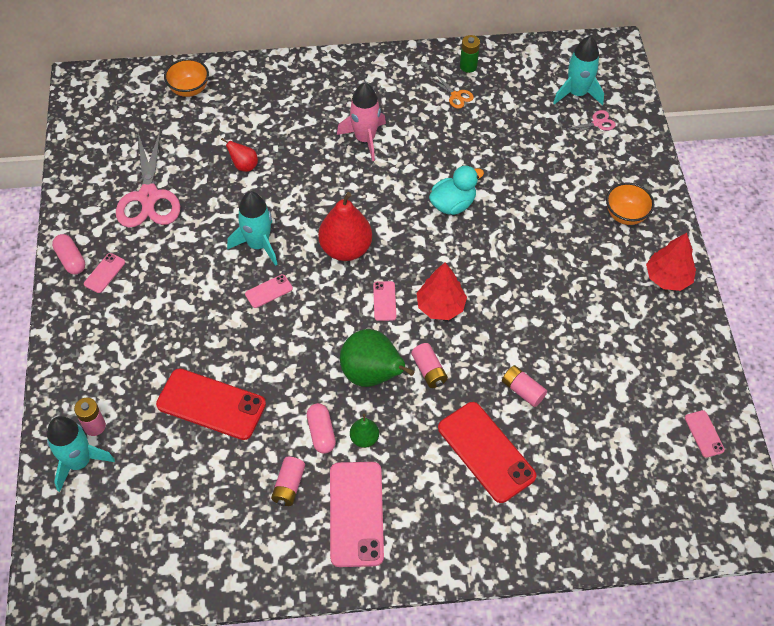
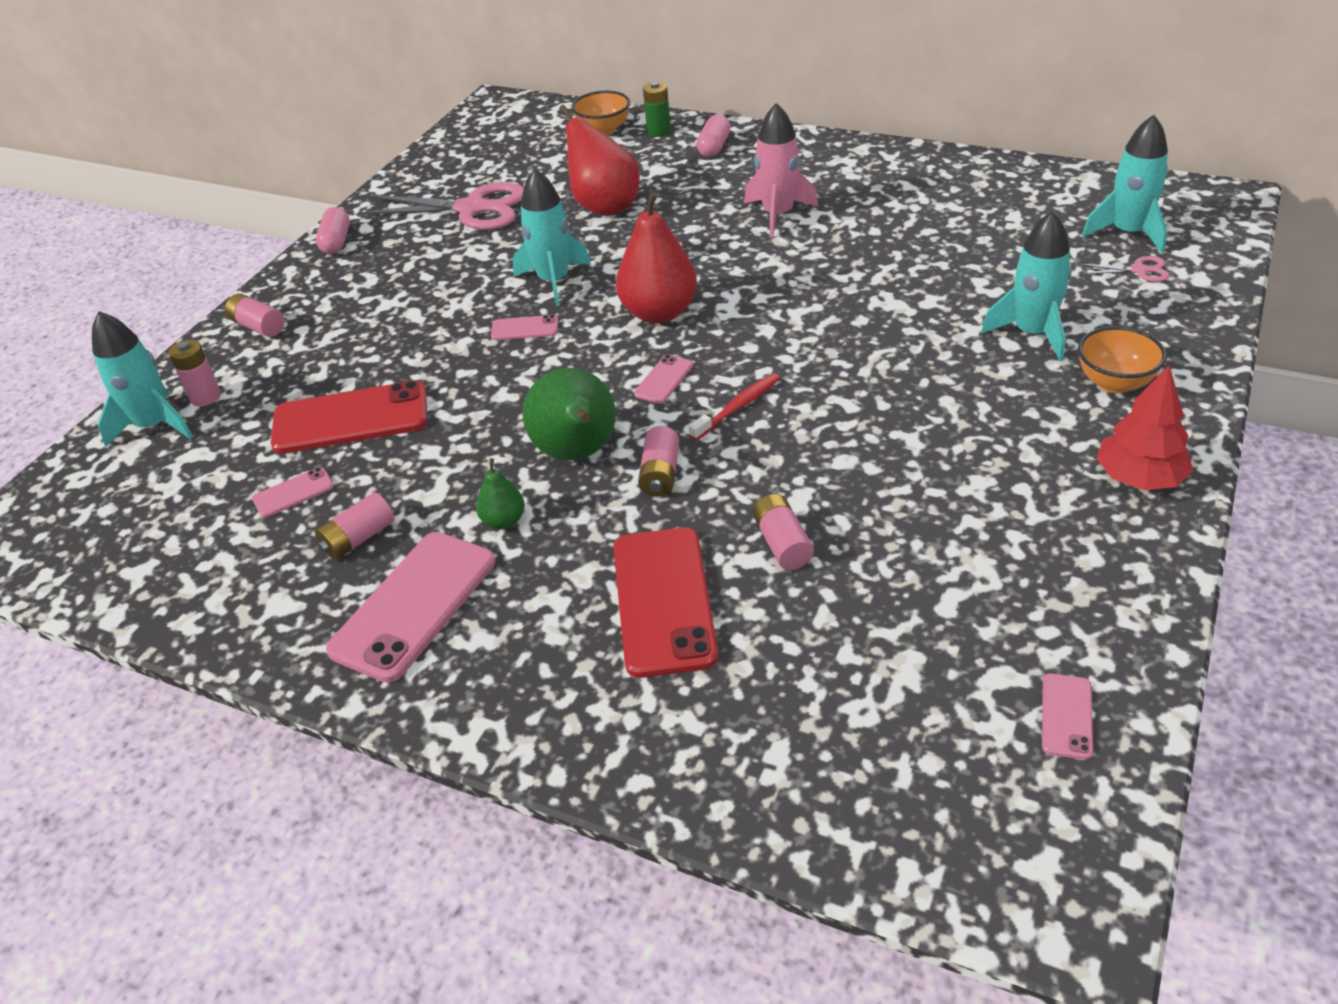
camera: 35 degrees right, 15 degrees down
pink phone [84,253,125,293] -> pink phone moved to [252,467,334,518]
pink scissors [116,131,180,228] -> pink scissors turned 105 degrees counterclockwise [360,182,524,230]
red phone [156,368,266,440] -> red phone turned 60 degrees counterclockwise [271,380,428,454]
red pear [221,138,258,172] -> red pear [559,105,640,216], size x2.01
pink capsule [307,403,336,453] -> pink capsule moved to [697,114,731,157]
red tree [417,262,467,320] -> red toothbrush [689,373,780,440]
orange scissors [429,73,474,109] -> none
turquoise duck [429,166,484,215] -> none
green battery [460,35,480,73] -> green battery moved to [643,82,671,137]
none -> pink battery [225,294,285,337]
none -> turquoise rocket [981,211,1072,361]

